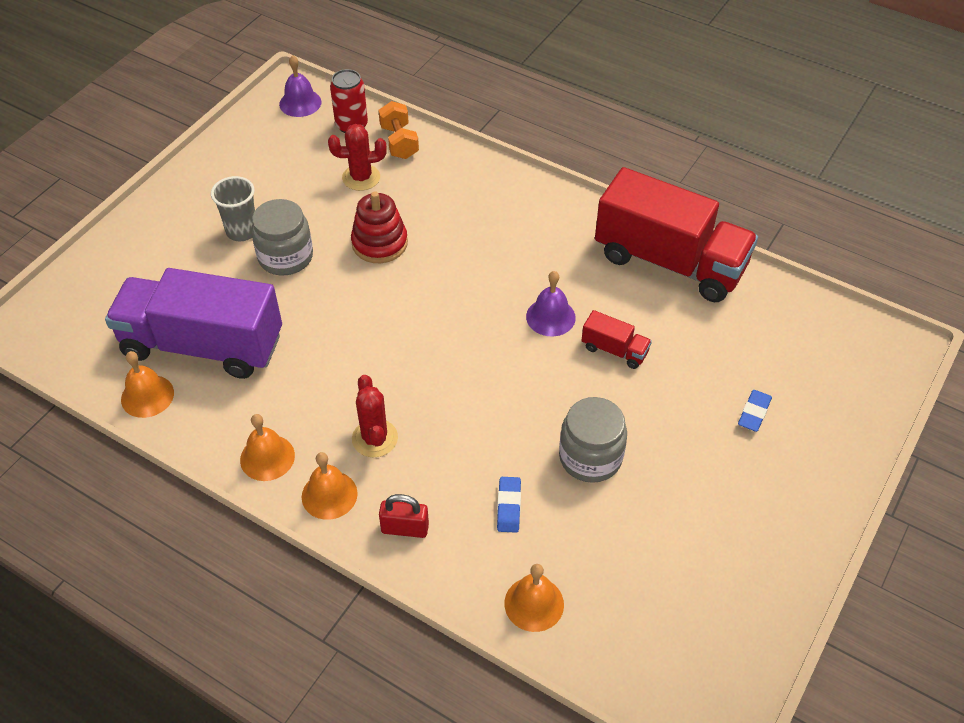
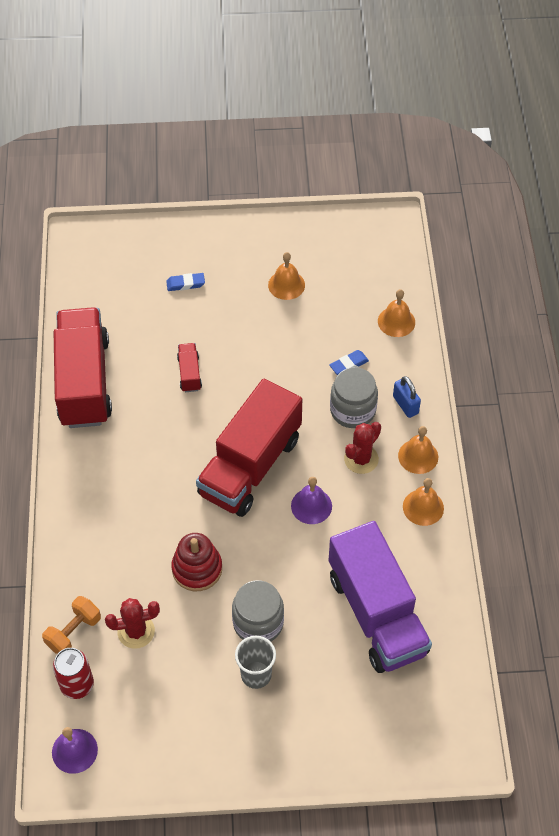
camera: 125 degrees left, 5 degrees up
orange bell [121,351,174,418] -> orange bell moved to [268,252,305,300]
red cactus [328,124,387,191] -> red cactus turned 60 degrees counterclockwise [105,598,160,649]
red padlock [379,494,429,538] -> blue padlock [393,376,421,418]
purple bell [526,271,576,336] -> purple bell moved to [291,477,332,524]
grey jar [559,397,627,483] -> grey jar moved to [330,367,378,428]
none -> red truck [196,379,302,517]

